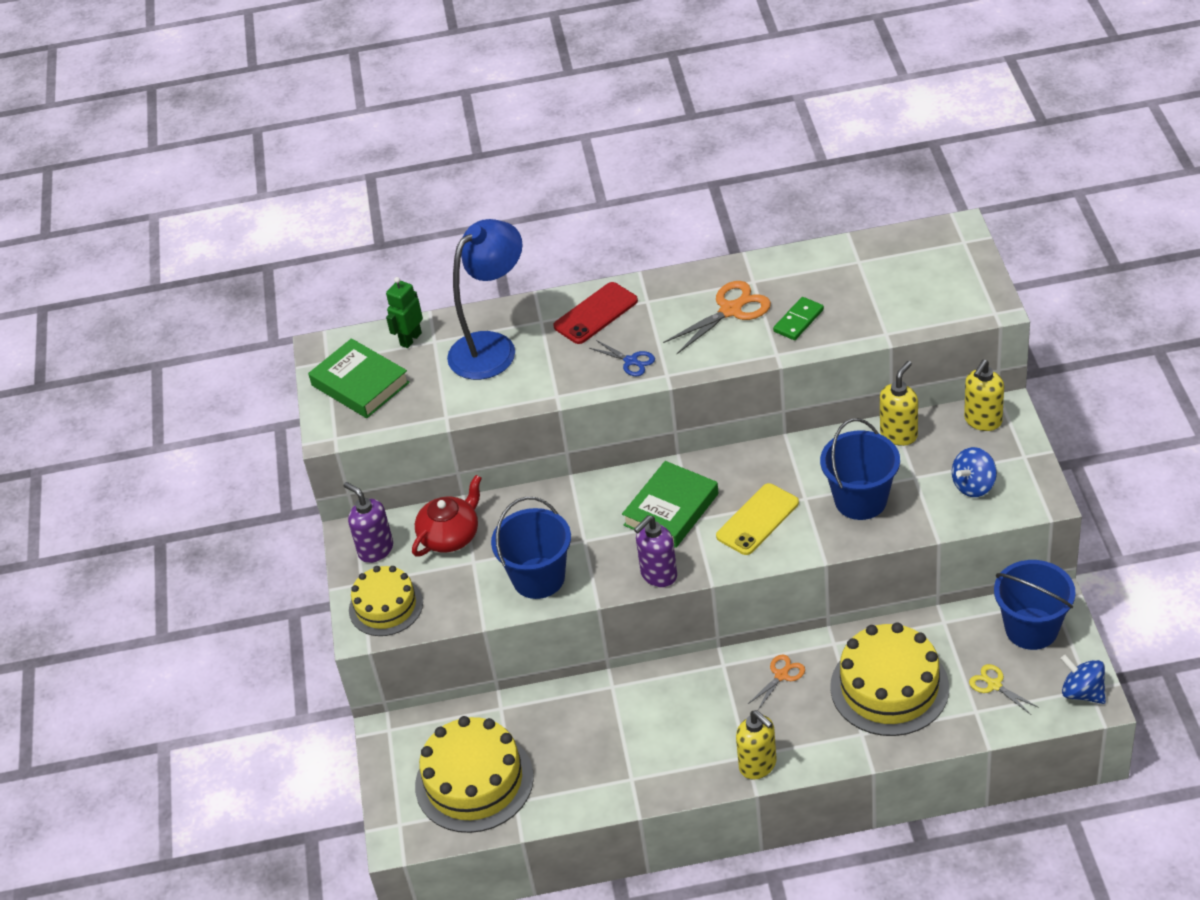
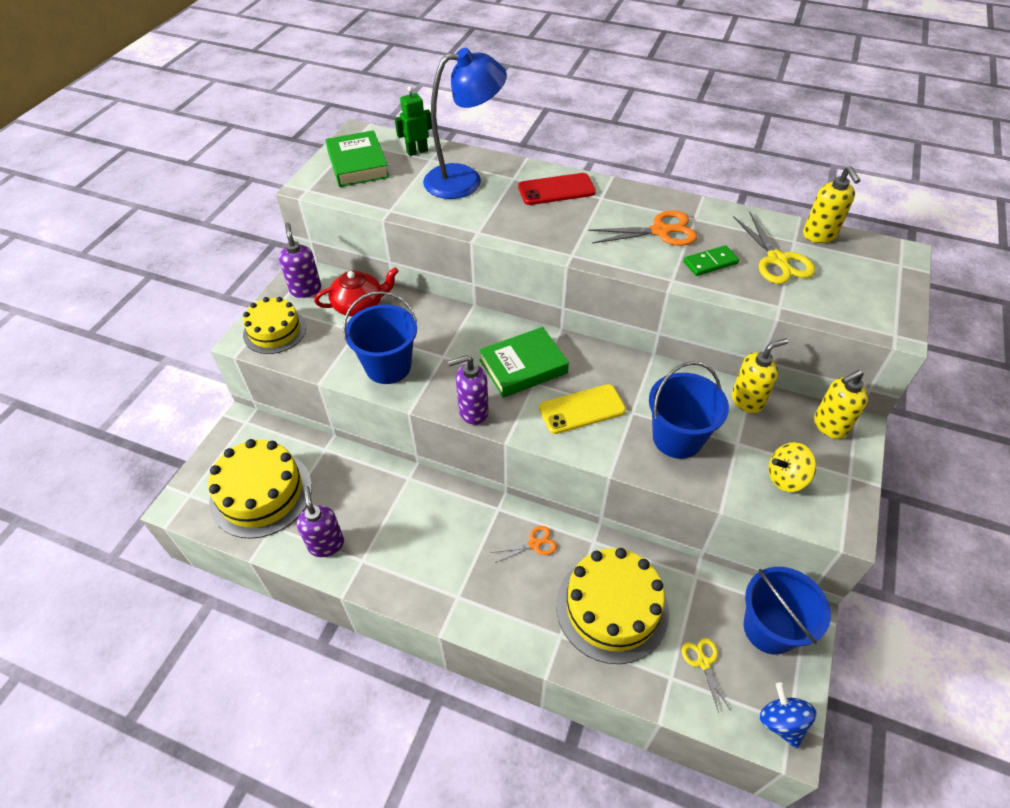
camera: 25 degrees right, 5 degrees up
blue scissors [590,340,655,376] -> none
yellow soap dispenser [736,710,777,780] -> yellow soap dispenser moved to [803,166,861,243]
blue spinning top [952,447,997,497] -> yellow spinning top [769,442,816,492]
none -> purple soap dispenser [297,486,344,557]
none -> yellow scissors [733,212,816,284]

